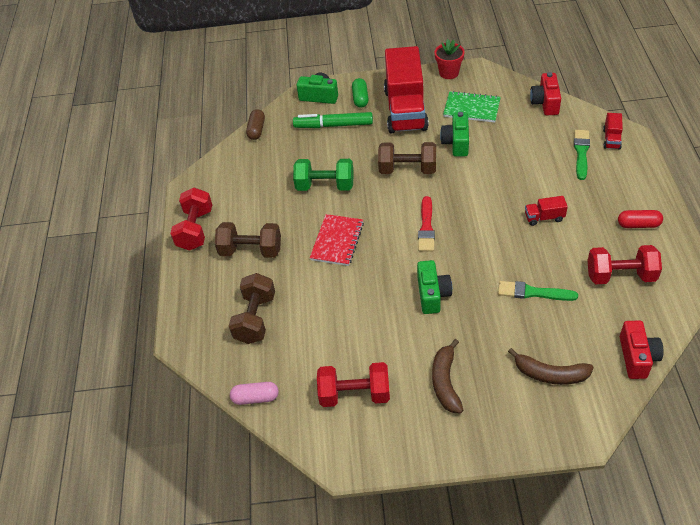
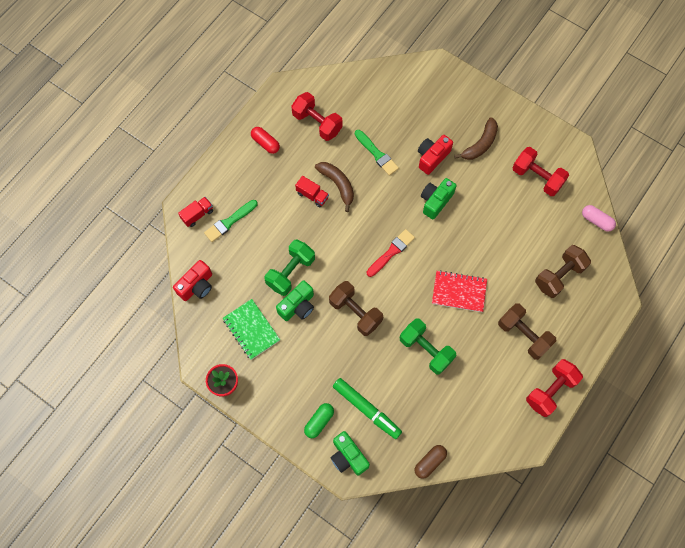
camera: 145 degrees left, 20 degrees up
red notebook [310,214,364,266] -> red notebook turned 45 degrees clockwise [432,270,487,312]
red truck [384,46,429,133] -> none
brown banana [508,348,594,385] -> brown banana moved to [315,162,354,212]
red camera [620,320,664,379] -> red camera moved to [418,135,453,175]
none -> green dumbbell [265,239,315,296]

